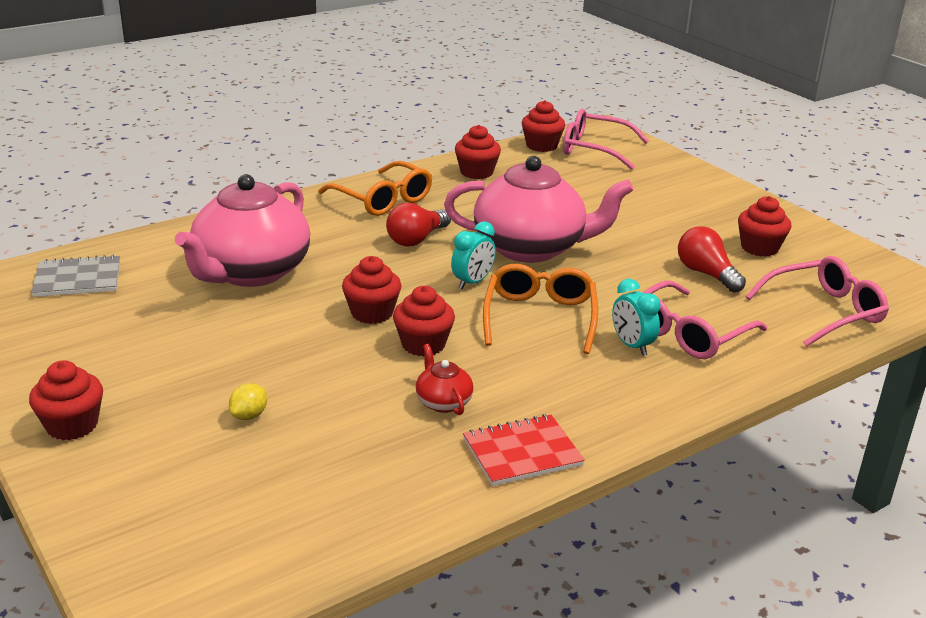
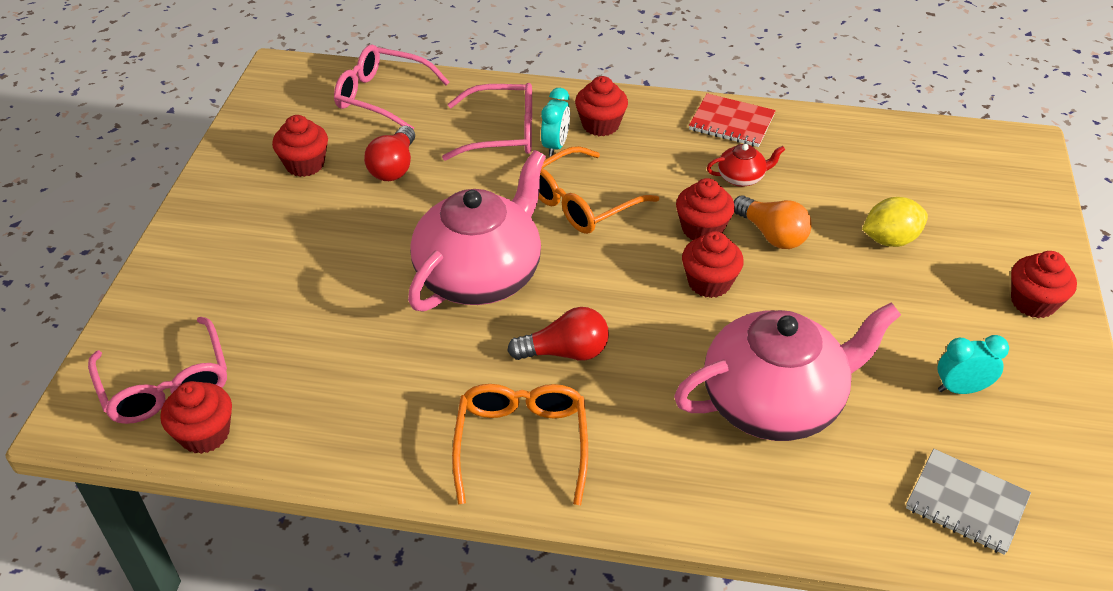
camera: 135 degrees left, 15 degrees up
yellow lemon [229,383,267,420] -> yellow lemon [862,197,928,247], size x1.65
red teapot [416,344,474,415] -> red teapot turned 120 degrees counterclockwise [707,144,785,187]
pink teapot [444,156,633,263] -> pink teapot turned 75 degrees clockwise [408,150,546,312]
turquoise clock [451,221,496,289] -> turquoise clock moved to [937,335,1009,394]
red cupcake [455,125,501,179] -> red cupcake moved to [575,76,628,136]
none -> orange light bulb [734,195,811,249]

